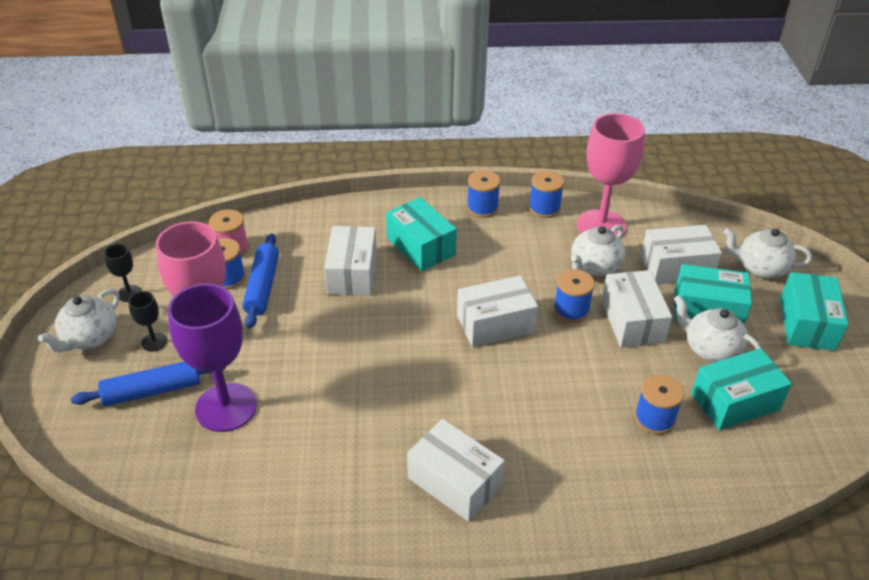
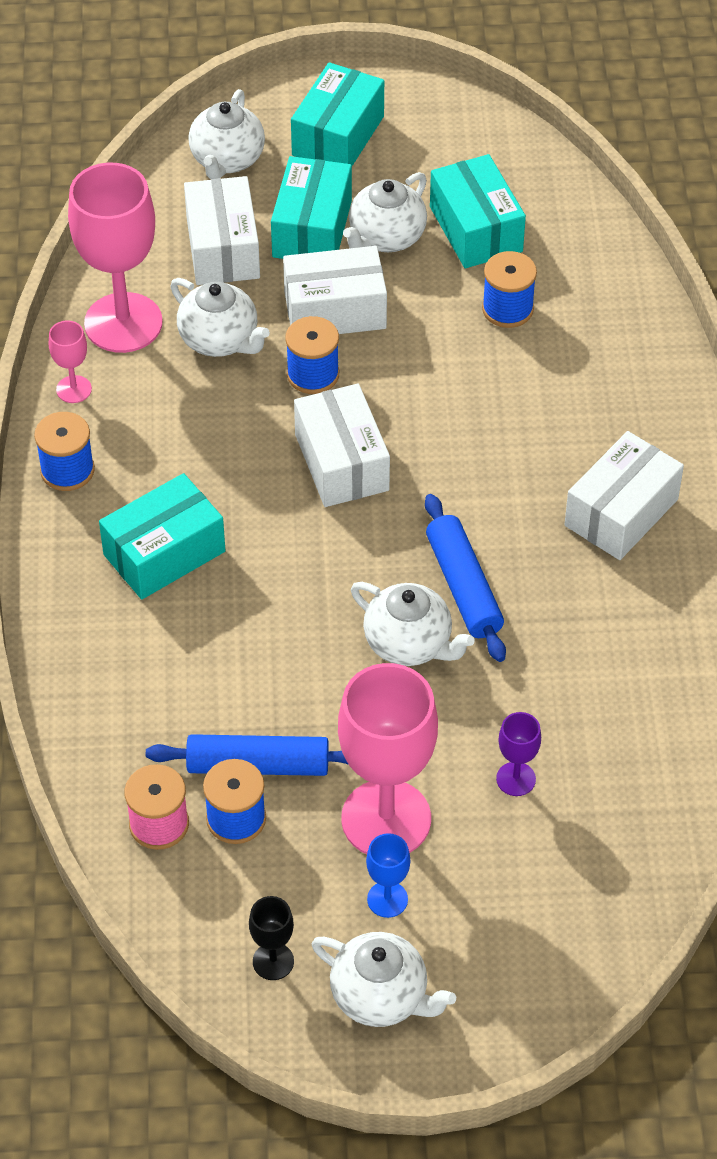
camera: 90 degrees left, 10 degrees up
blue rolling pin [71,362,226,406] -> blue rolling pin moved to [425,494,506,662]
black goblet [128,291,167,352] -> blue goblet [366,833,410,918]
purple goblet [168,283,257,432] -> purple goblet [496,712,541,796], size x0.44
white box [324,226,377,296] -> none
blue spool [529,171,564,218] -> pink goblet [49,321,92,403]
turquoise box [780,272,848,351] -> turquoise box turned 75 degrees counterclockwise [291,62,384,166]
none -> white teapot [351,582,475,666]

